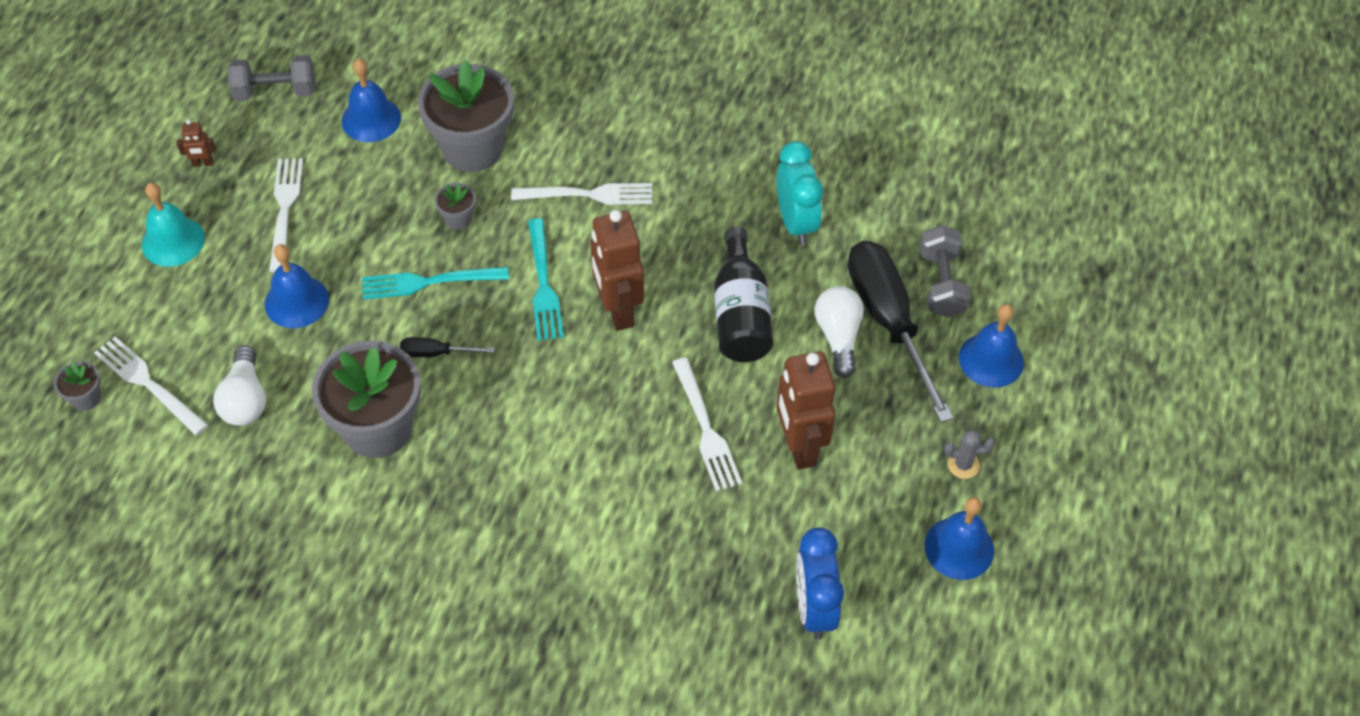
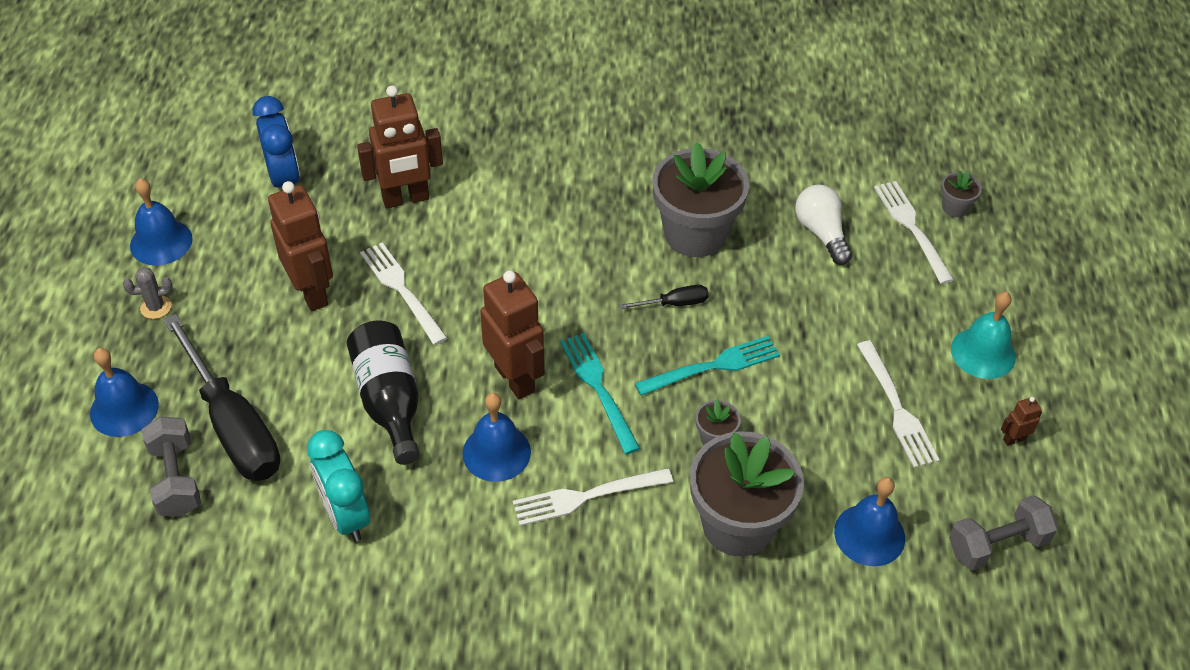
camera: 165 degrees right, 5 degrees down
white fork [94,336,208,436] -> white fork turned 135 degrees counterclockwise [874,181,954,284]
blue bell [265,244,329,328] -> blue bell moved to [462,393,531,482]
white light bulb [815,286,864,378] -> none
none -> brown robot [357,85,443,208]

